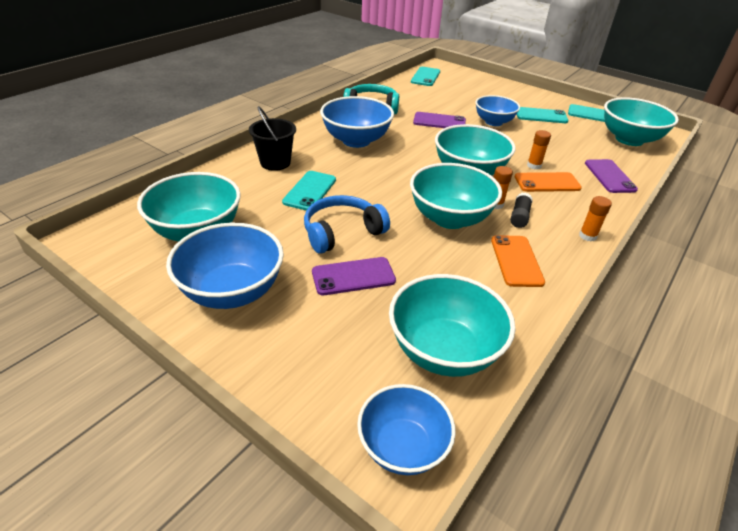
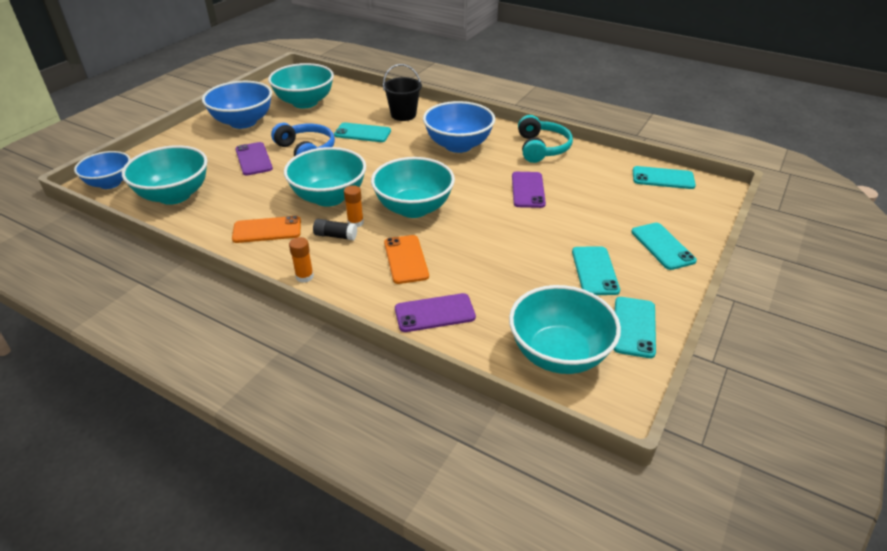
camera: 85 degrees right, 0 degrees up
blue bowl [475,95,520,126] -> none
orange glue stick [527,130,551,170] -> none
none -> turquoise phone [631,223,697,270]

